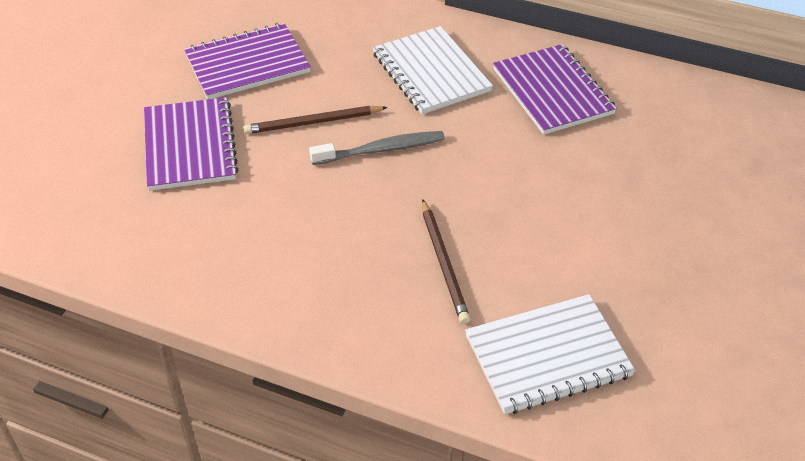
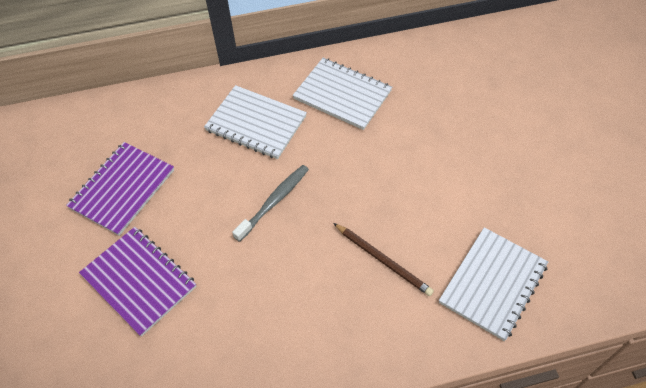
camera: 35 degrees left, 10 degrees up
brown pencil [243,106,388,134] -> none
purple notebook [493,44,617,135] -> white notebook [293,58,392,130]

